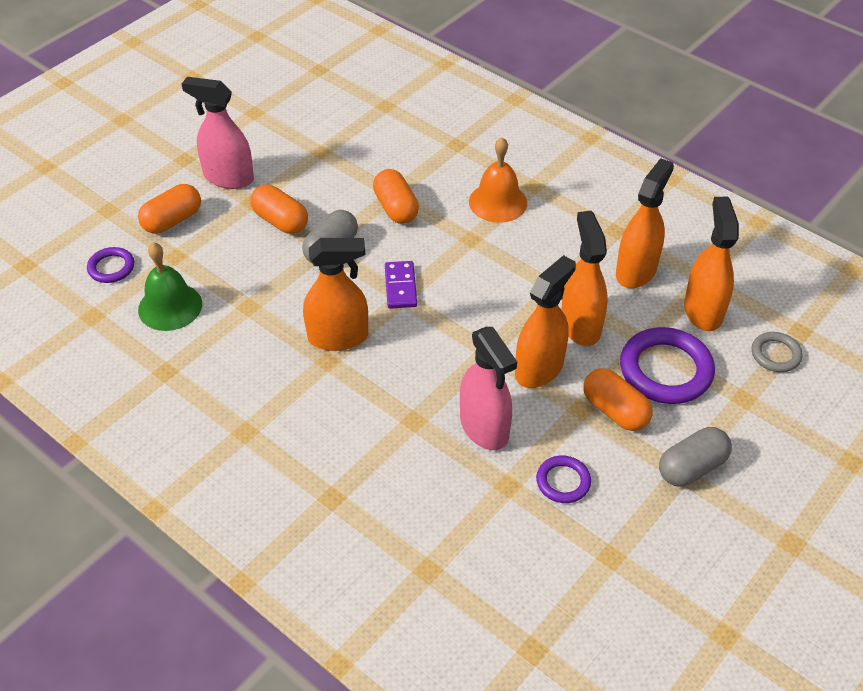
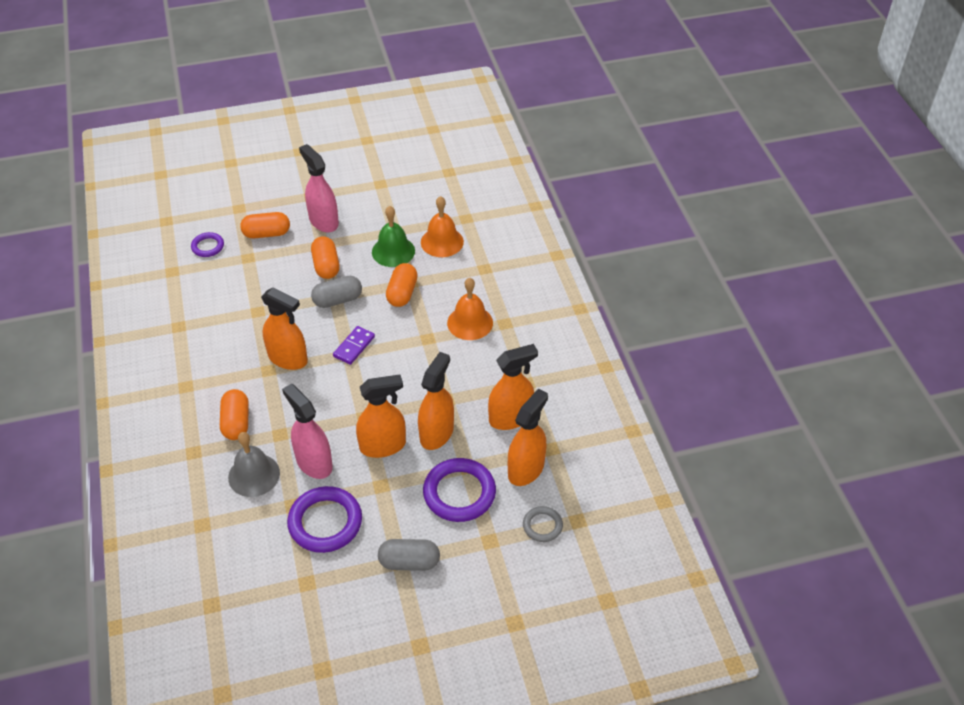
camera: 35 degrees right, 0 degrees up
green bell [138,242,202,331] -> green bell moved to [372,206,415,267]
pink spray bottle [460,327,517,450] -> pink spray bottle turned 135 degrees clockwise [282,384,333,479]
purple ring [536,455,591,503] -> purple ring [287,486,362,553], size x1.85
orange capsule [583,368,653,431] -> orange capsule moved to [220,389,249,440]
none -> grey bell [228,432,280,497]
none -> orange bell [421,196,464,257]

